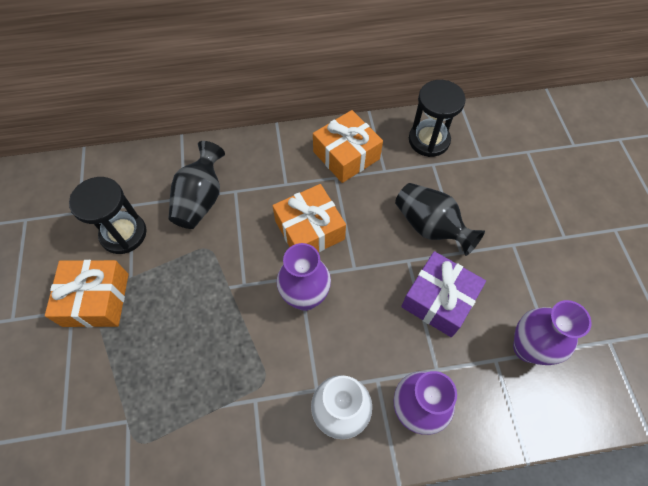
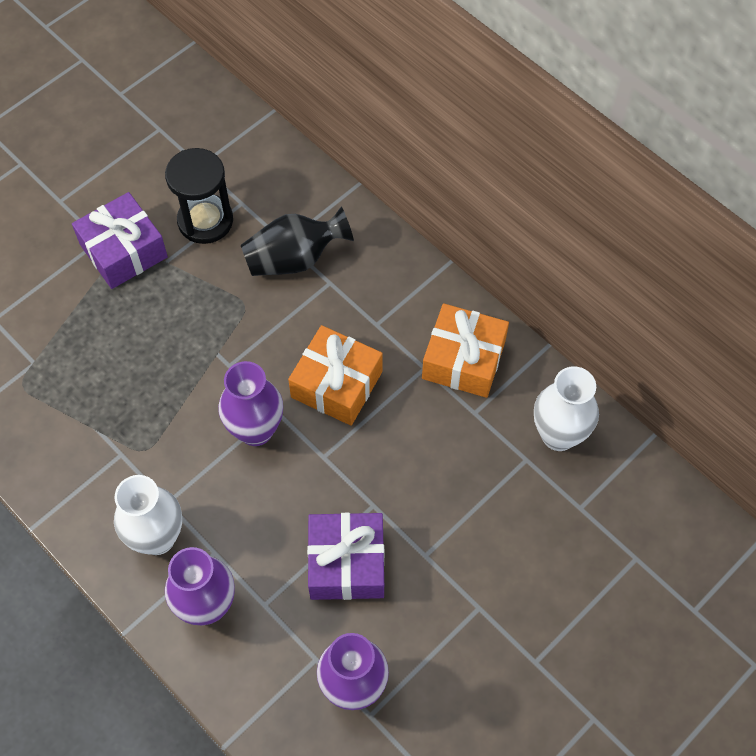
camera: 55 degrees right, 0 degrees up
orange gift [45,260,128,327] -> purple gift [72,192,168,289]
black vase [395,183,485,256] -> none
black hourglass [409,80,466,157] -> white vase [534,366,599,451]

